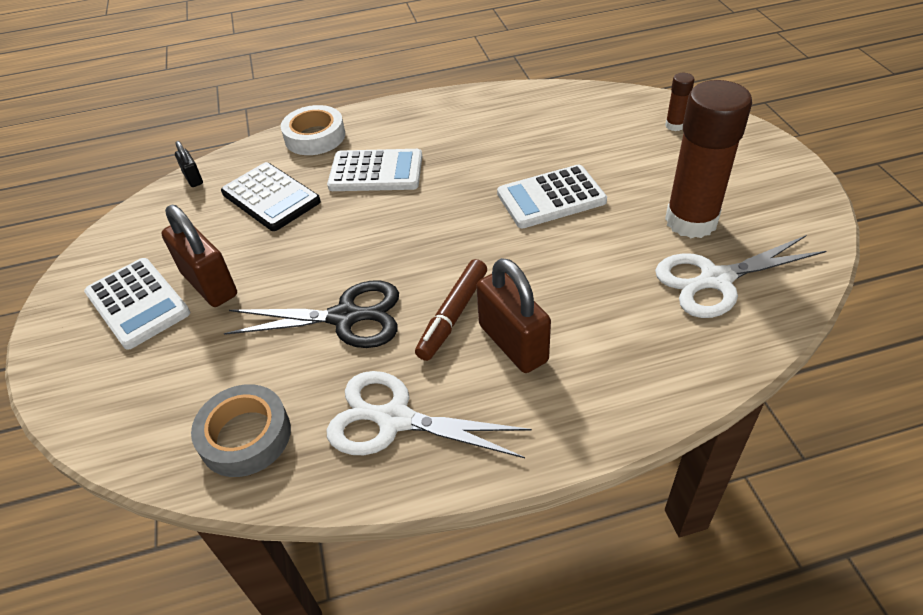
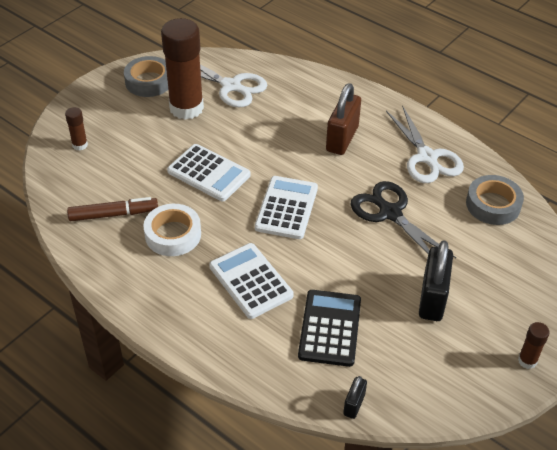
camera: 130 degrees left, 0 degrees up
white calculator [84,258,190,350] -> white calculator moved to [255,176,318,239]
brown padlock [161,205,237,307] -> black padlock [419,240,453,321]
white tape [281,105,345,155] -> white tape moved to [143,204,201,256]
brown marker [415,259,487,361] -> brown marker moved to [67,197,158,221]
none -> grey tape [124,56,168,97]
none -> brown glue stick [518,322,550,369]

